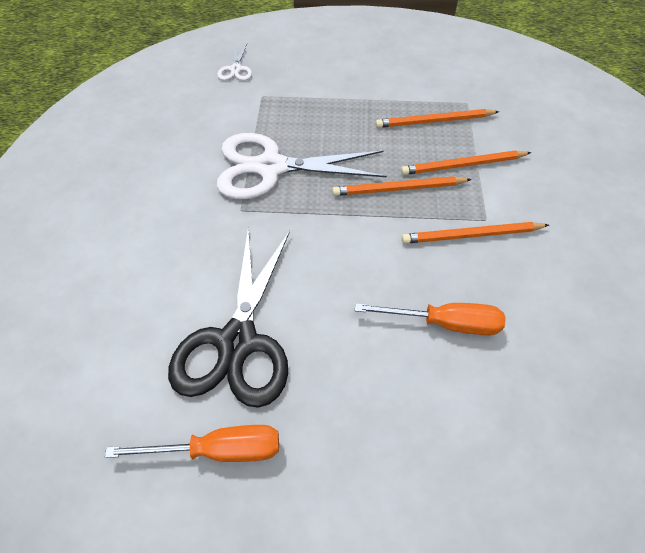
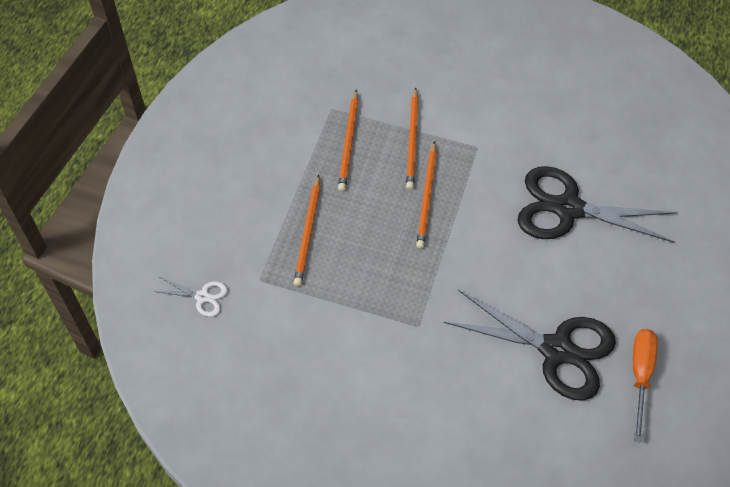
camera: 75 degrees left, 5 degrees up
white scissors [216,133,387,199] -> none
orange screwdriver [355,303,506,335] -> black scissors [517,166,678,243]
orange pencil [402,222,549,244] -> orange pencil moved to [294,175,320,286]

